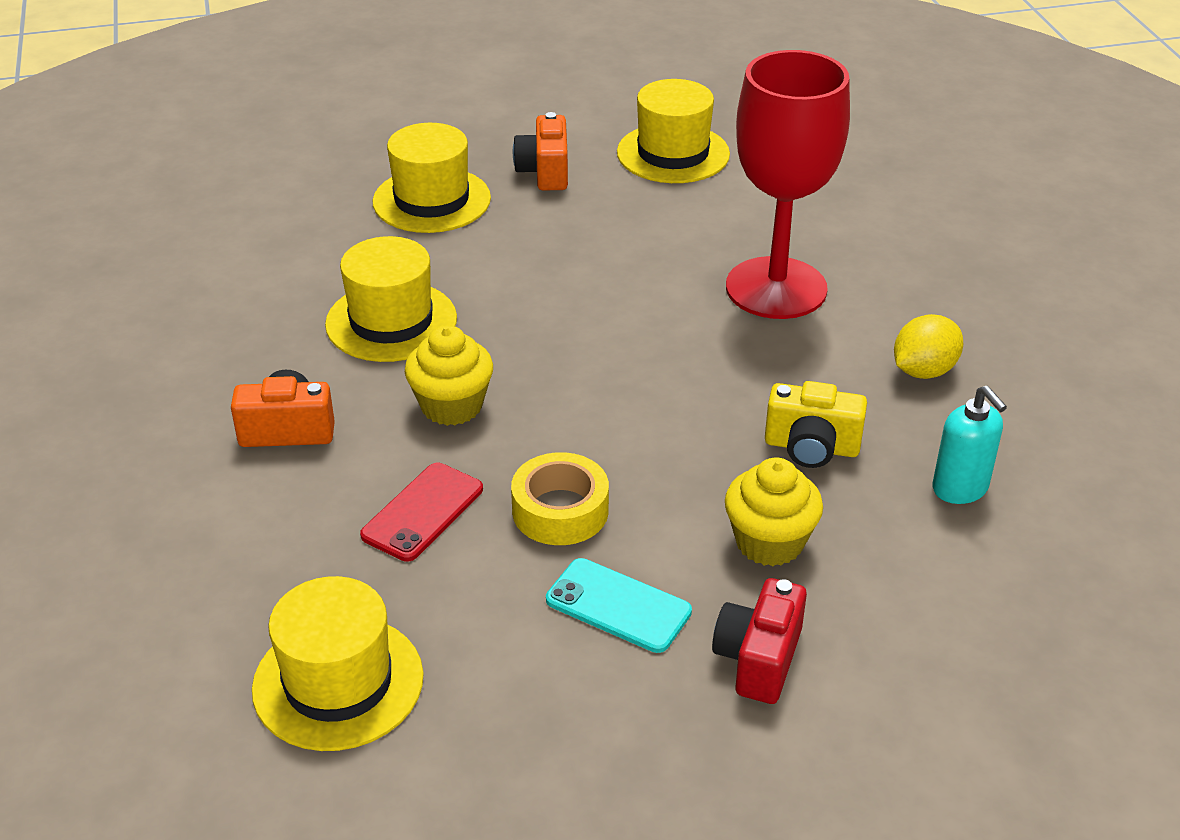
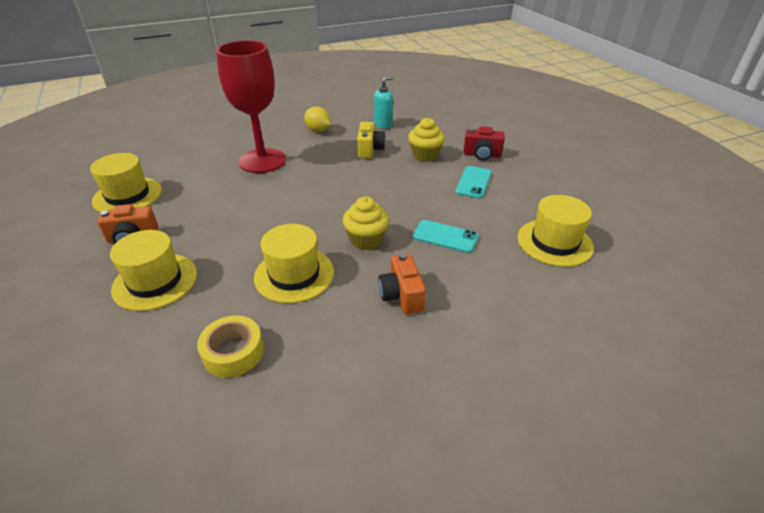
camera: 100 degrees left, 0 degrees up
red phone [360,463,483,562] -> turquoise phone [413,220,479,253]
yellow tape [511,452,609,545] -> yellow tape moved to [197,316,264,378]

